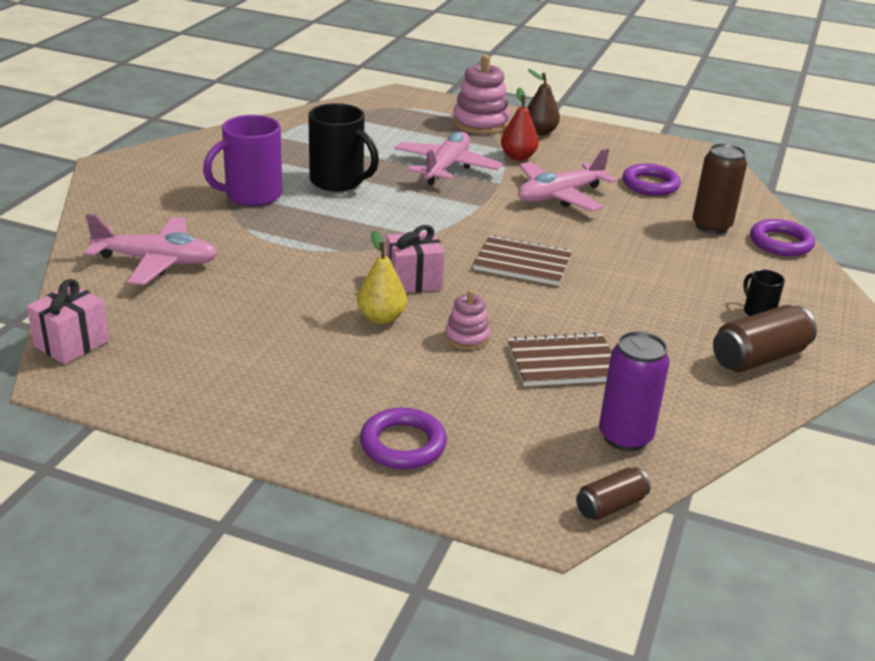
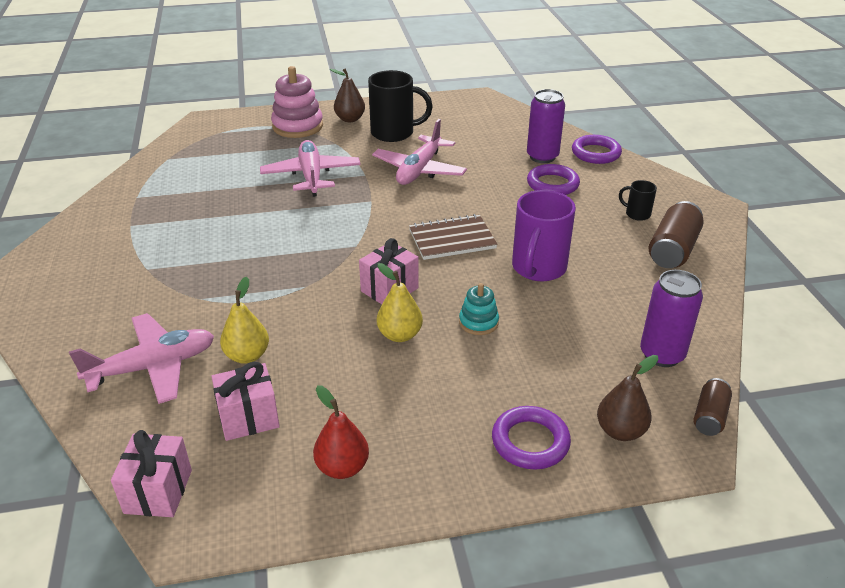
camera: 30 degrees left, 5 degrees up
purple mug [203,115,283,206] -> purple mug moved to [512,190,576,281]
black mug [308,103,379,192] -> black mug moved to [368,70,433,142]
pink stacking toy [445,290,490,350] -> turquoise stacking toy [459,283,499,335]
red pear [501,88,539,161] -> red pear moved to [313,385,369,479]
brown notebook [507,332,612,386] -> none
purple ring [622,164,681,196] -> purple ring moved to [527,164,580,195]
brown can [693,143,747,234] -> purple can [527,89,565,163]
none -> pink gift [211,362,280,441]
none -> yellow pear [220,277,269,364]
none -> brown pear [597,355,658,441]

